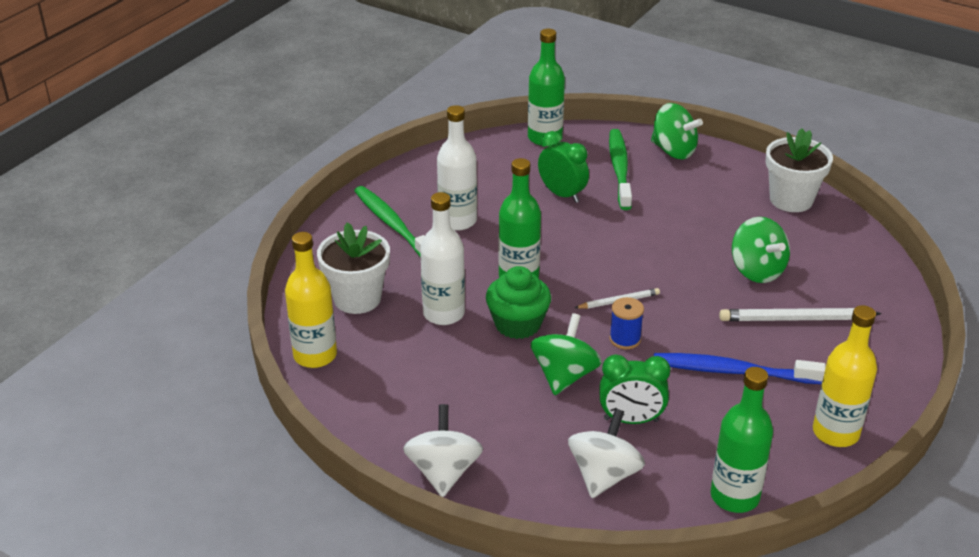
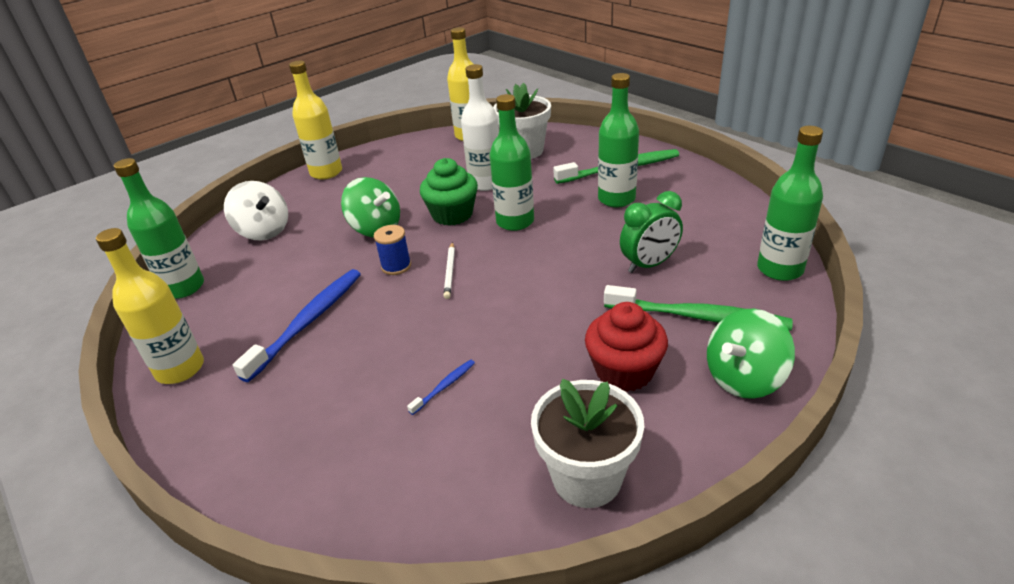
camera: 110 degrees right, 0 degrees up
white spinning top [403,404,483,497] -> yellow bottle [289,61,342,180]
white bottle [437,105,477,231] -> green bottle [598,73,639,208]
green clock [599,354,670,424] -> none
white pencil [719,308,882,321] -> none
green spinning top [732,217,790,283] -> blue toothbrush [407,360,475,415]
none -> red cupcake [585,302,668,392]

